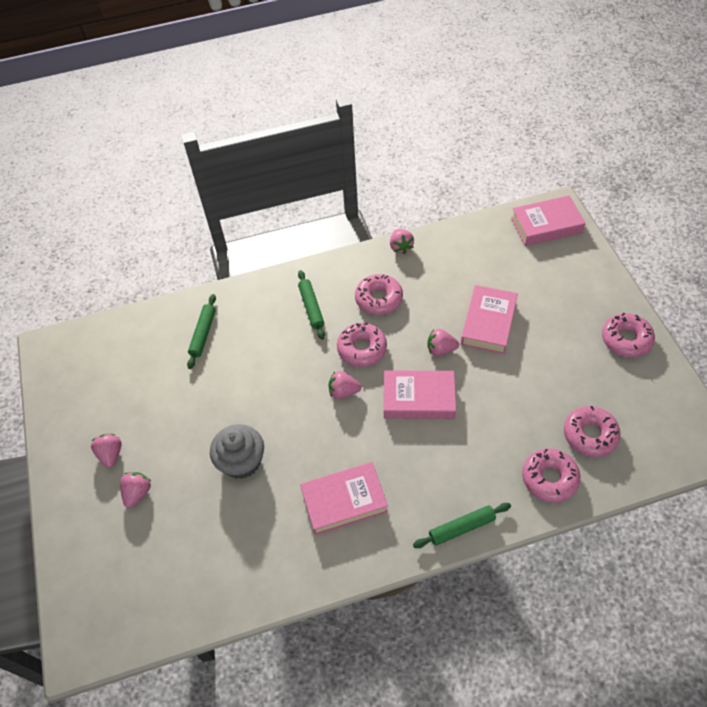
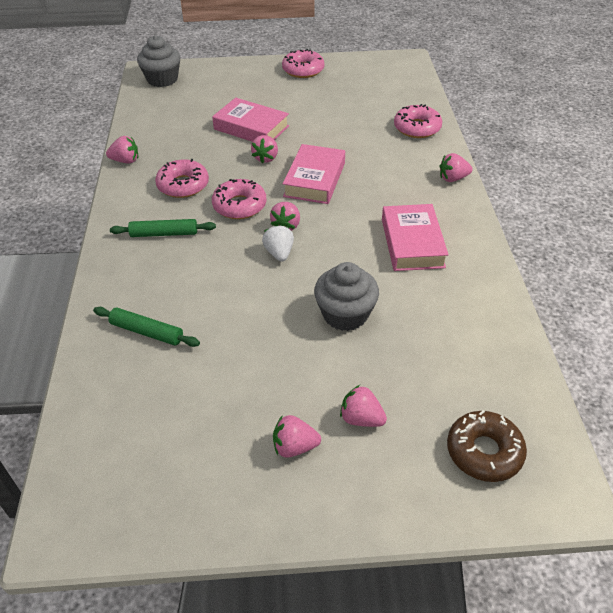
camera: 80 degrees left, 10 degrees down
green rolling pin [413,503,511,548] -> pink strawberry [439,153,473,182]
pink book [511,196,586,246] -> grey cupcake [137,35,180,87]
pink donut [564,406,621,457] -> none
none -> white strawberry [262,225,294,262]
none -> brown donut [447,410,527,482]

